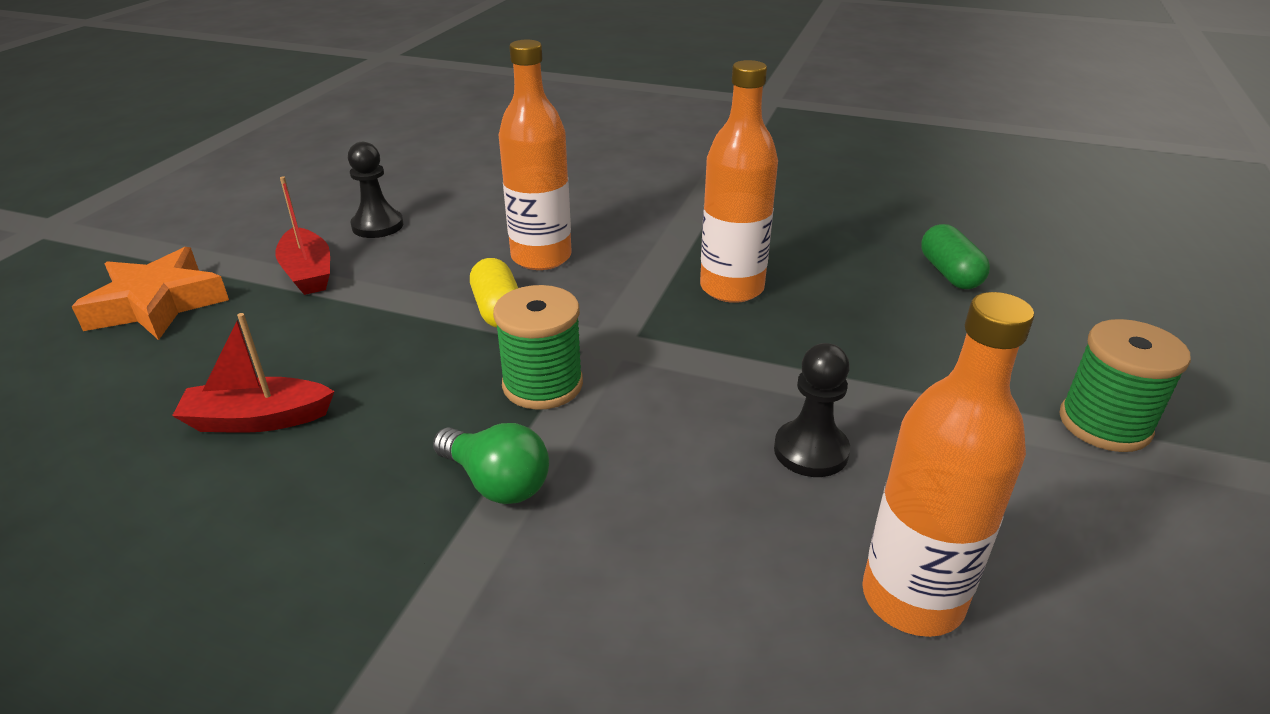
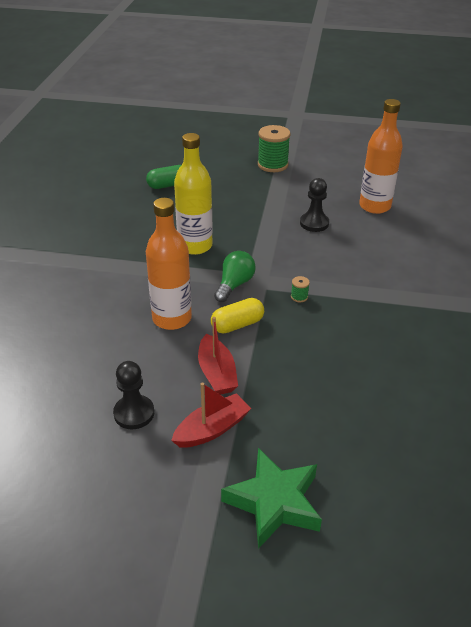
camera: 100 degrees left, 5 degrees up
orange star [71,247,229,340] -> green star [221,448,322,549]
red boat [172,313,335,433] -> red boat moved to [198,317,238,395]
green light bulb [433,423,549,504] -> green light bulb moved to [214,251,256,302]
green spool [493,285,583,410] -> green spool [291,276,310,302], size x0.43
orange bottle [700,60,778,303] -> yellow bottle [174,133,213,255]

